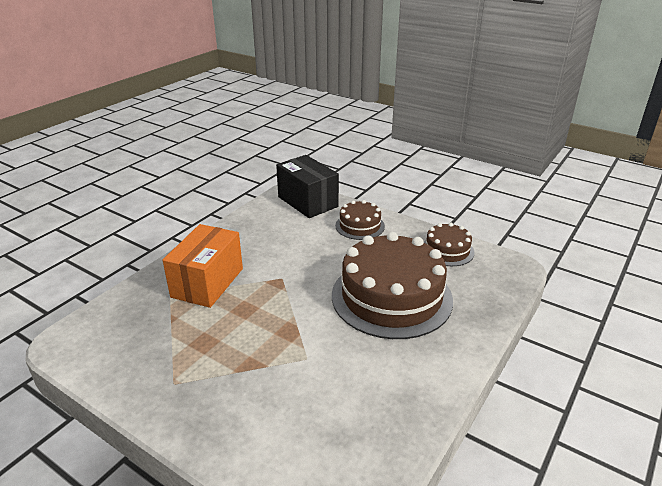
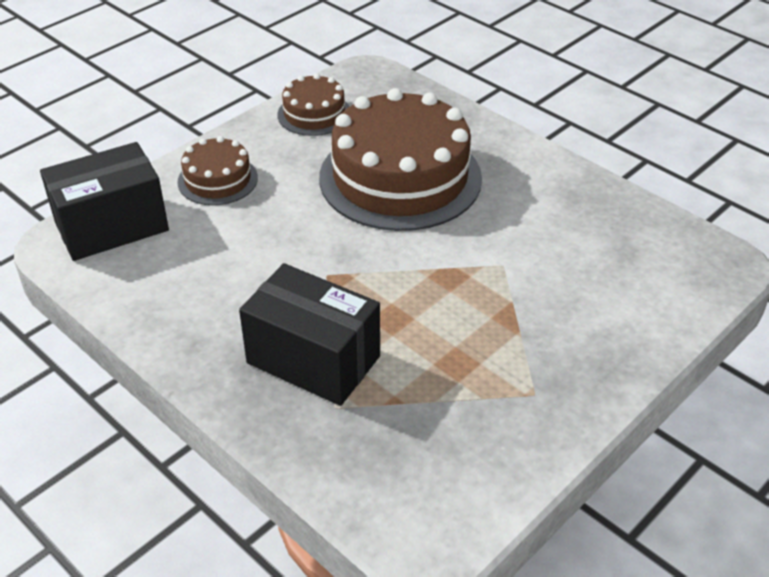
camera: 80 degrees left, 10 degrees up
orange box [163,224,243,308] -> black box [239,263,380,406]

